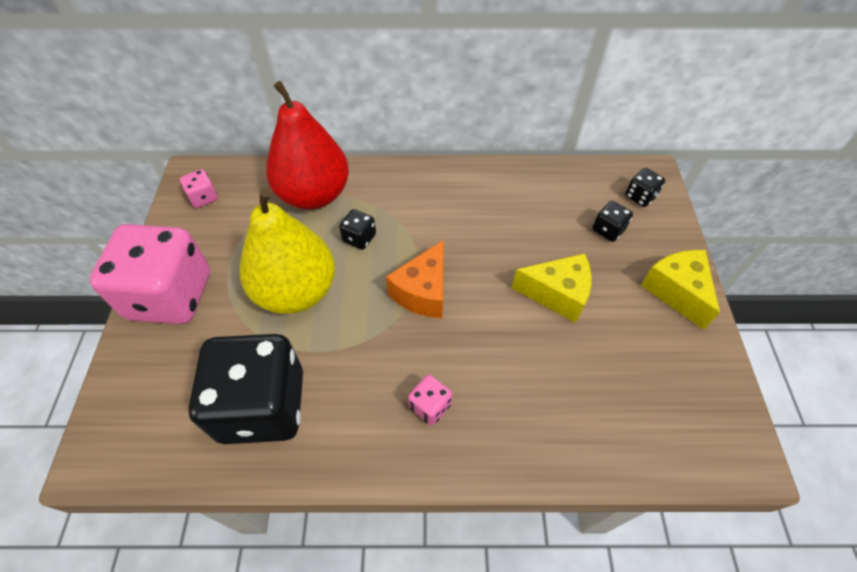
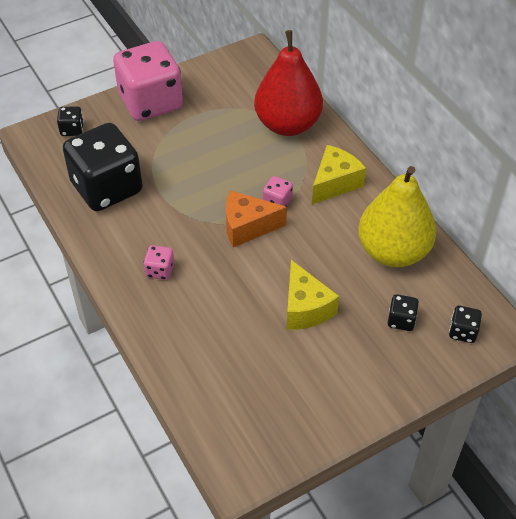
camera: 60 degrees right, 5 degrees down
pink dice [180,169,218,208] -> pink dice moved to [263,176,293,206]
yellow pear [240,188,335,314] -> yellow pear moved to [358,166,436,267]
black dice [339,209,376,250] -> black dice moved to [57,106,84,136]
yellow cheese [641,250,720,330] -> yellow cheese moved to [312,145,366,204]

